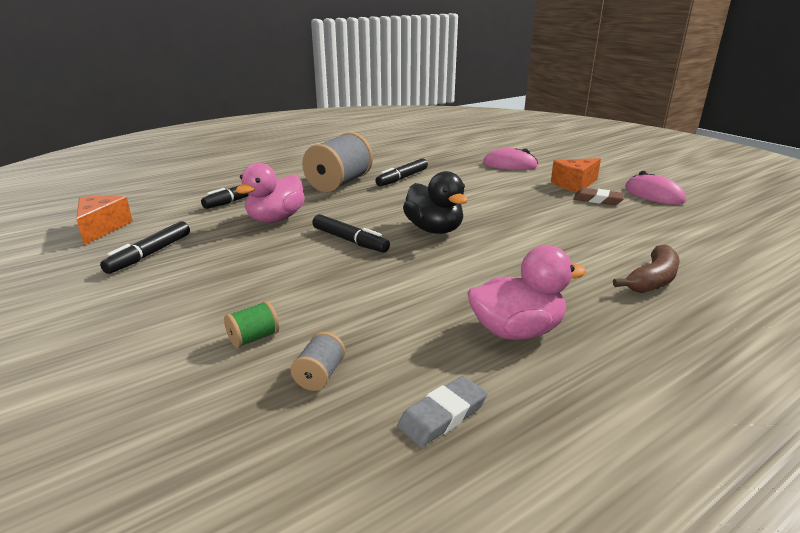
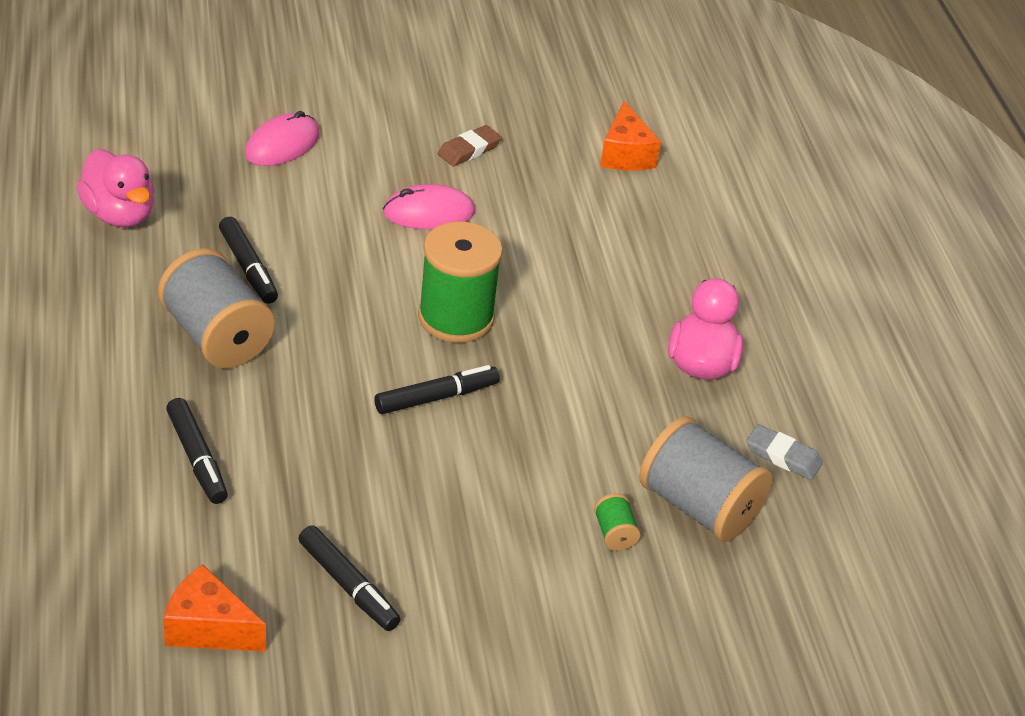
camera: 70 degrees left, 15 degrees up
pink duck [236,163,305,223] -> pink duck moved to [76,149,154,227]
grey spool [291,332,345,391] -> grey spool [639,416,773,542], size x2.34
grey eraser [397,376,487,447] -> grey eraser turned 45 degrees counterclockwise [746,424,823,480]
black duck [403,171,468,234] -> green spool [418,221,503,343]
orange cheese [551,158,601,192] -> orange cheese moved to [600,101,661,171]
brown banana [613,244,680,293] -> none
pink mouse [625,171,686,205] -> pink mouse moved to [383,184,475,229]

